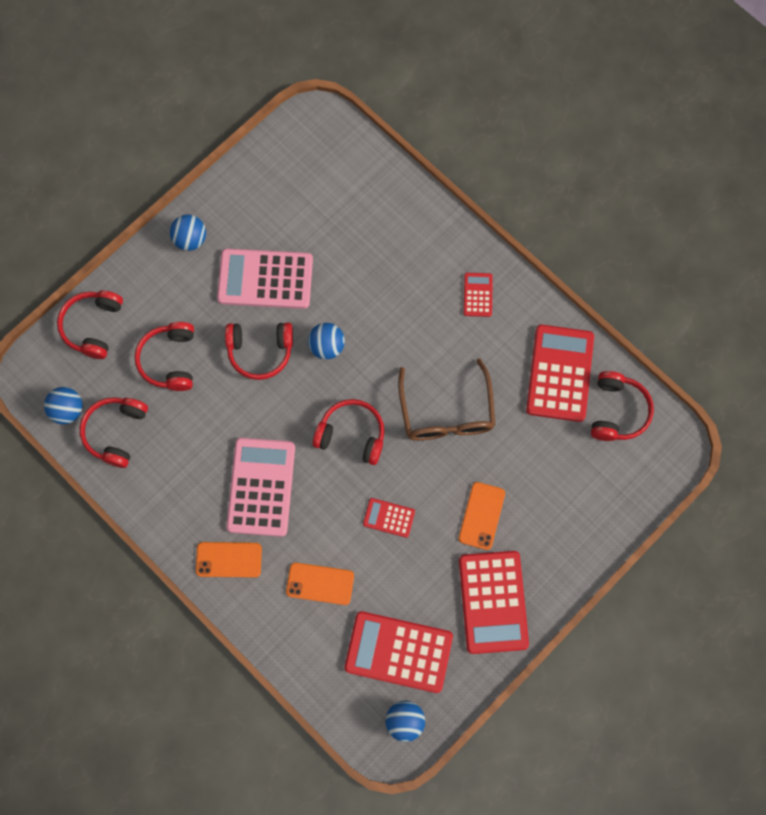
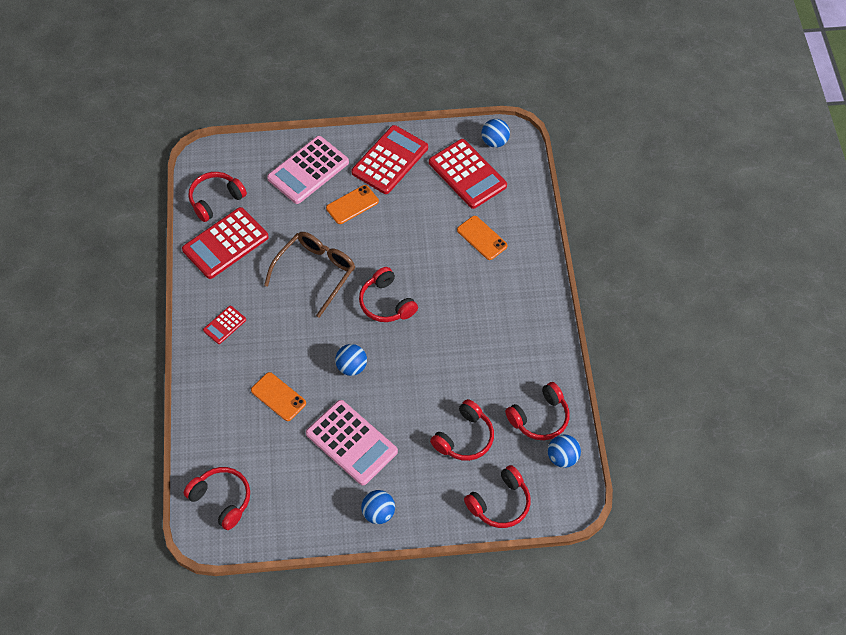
camera: 140 degrees left, 15 degrees down
orange phone [196,542,262,578] -> orange phone moved to [251,372,306,421]
red headphones [225,323,293,380] -> red headphones moved to [184,467,250,530]
pink calculator [226,438,295,537] -> pink calculator moved to [267,136,349,204]
red calculator [363,498,415,538] -> none

